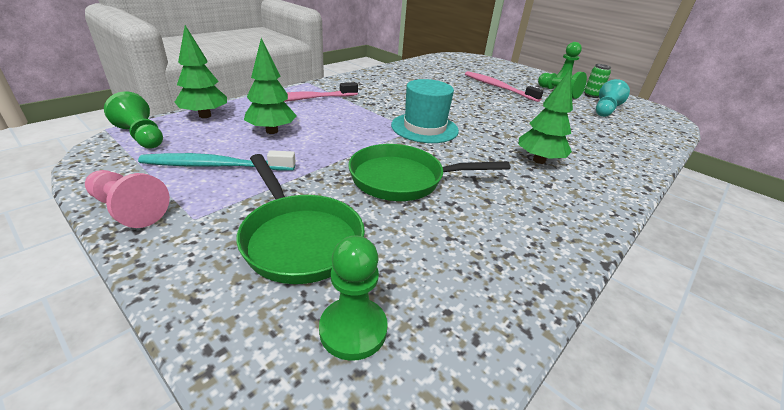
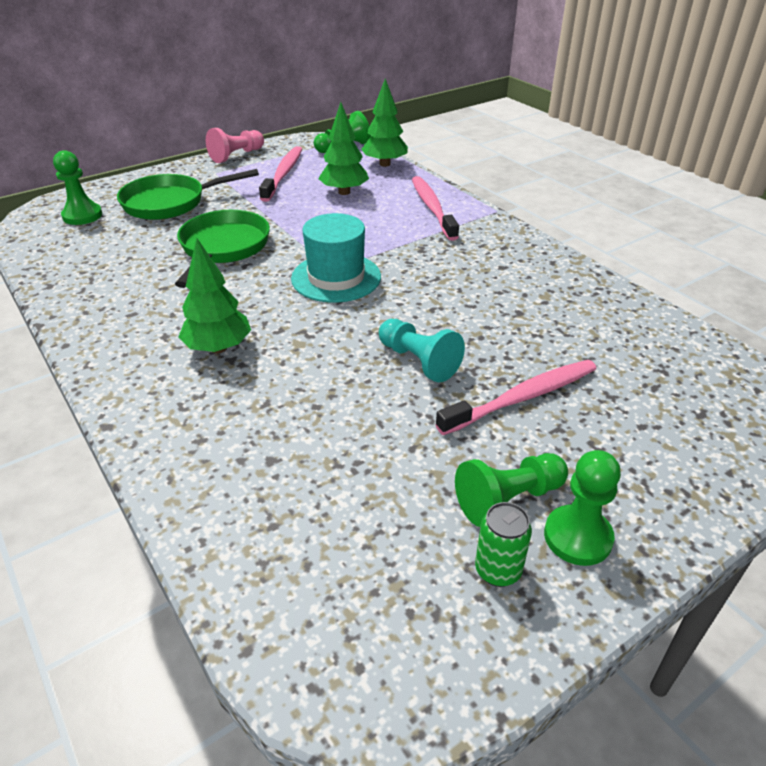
camera: 105 degrees right, 5 degrees up
turquoise toothbrush [138,150,295,171] -> pink toothbrush [259,146,302,202]
turquoise pawn [596,79,630,117] -> turquoise pawn moved to [379,319,465,382]

